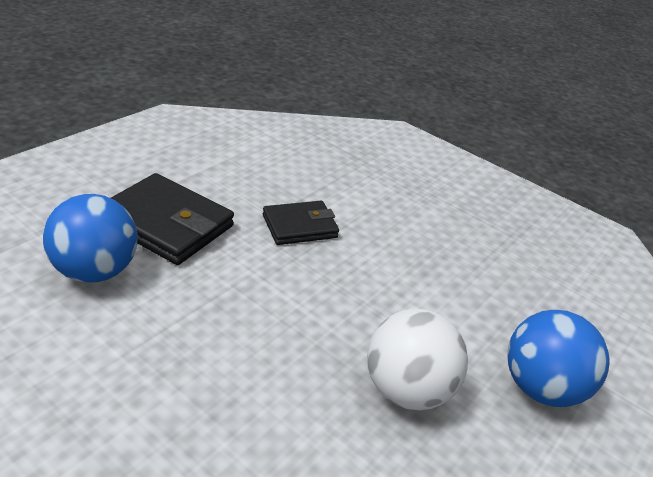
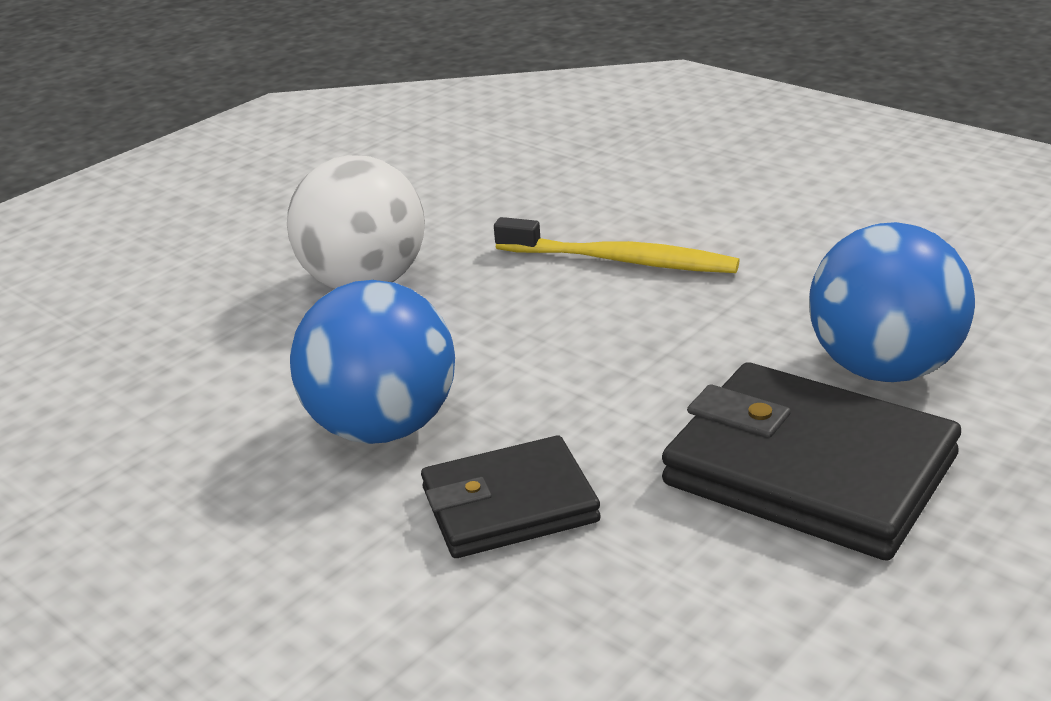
camera: 170 degrees left, 5 degrees down
blue ball [507,310,609,407] -> blue ball moved to [290,280,455,444]
none -> yellow toothbrush [494,217,740,273]

